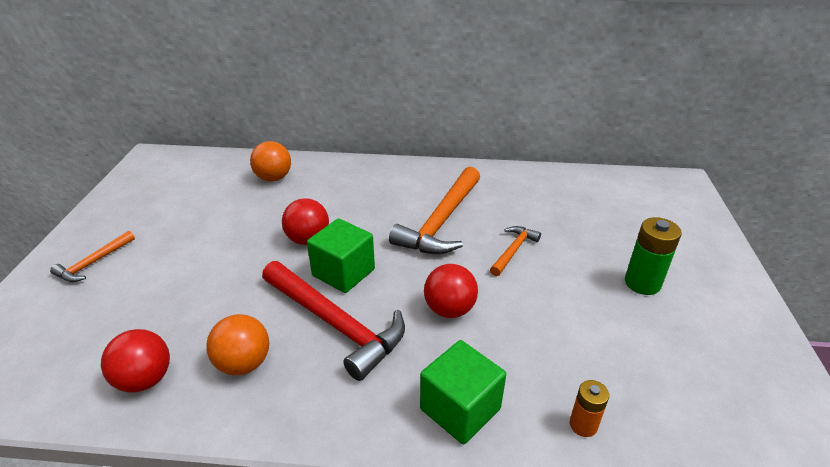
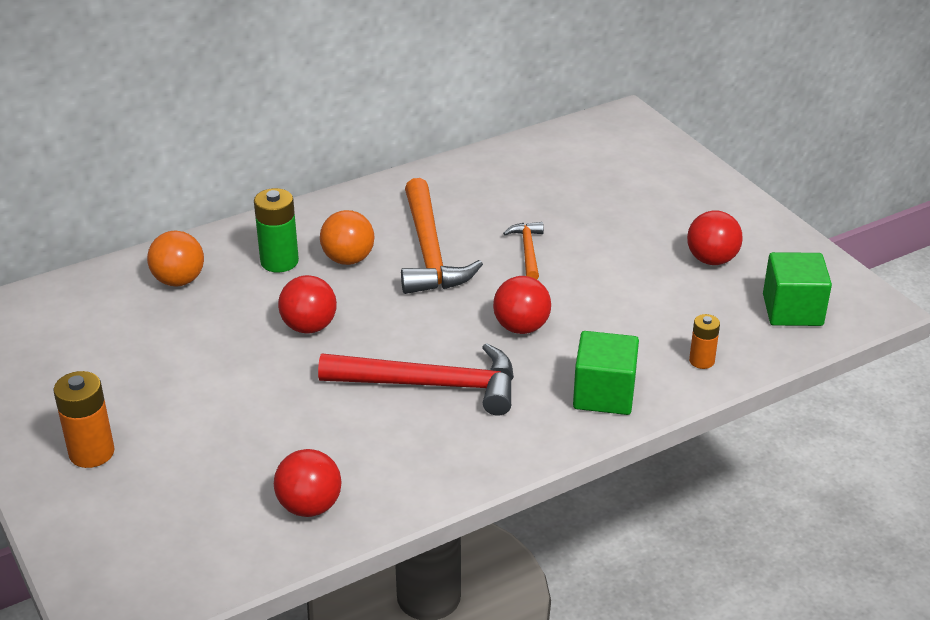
camera: 35 degrees left, 0 degrees up
orange hammer [50,231,135,282] -> orange battery [53,371,115,468]
orange ball [206,314,269,375] -> orange ball moved to [320,210,375,265]
green cube [307,218,375,293] -> green cube moved to [763,252,832,326]
green battery [625,217,681,295] -> green battery moved to [254,188,299,272]
none -> red ball [687,210,743,265]

